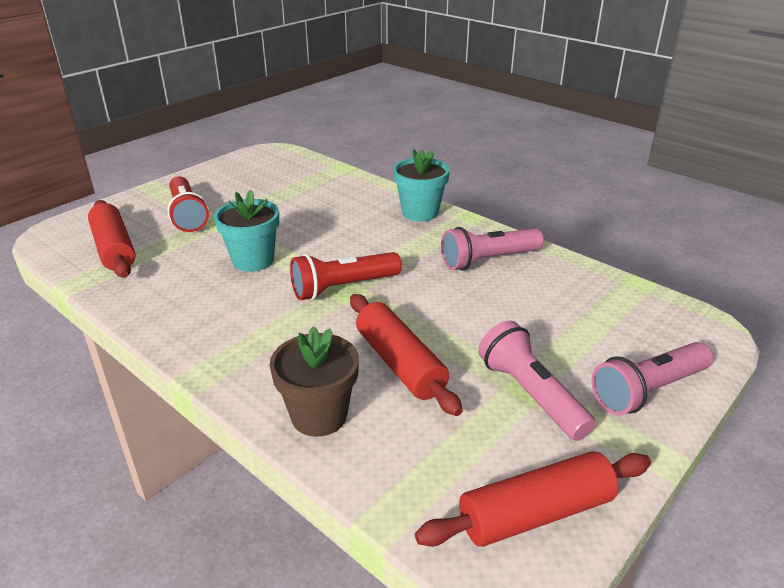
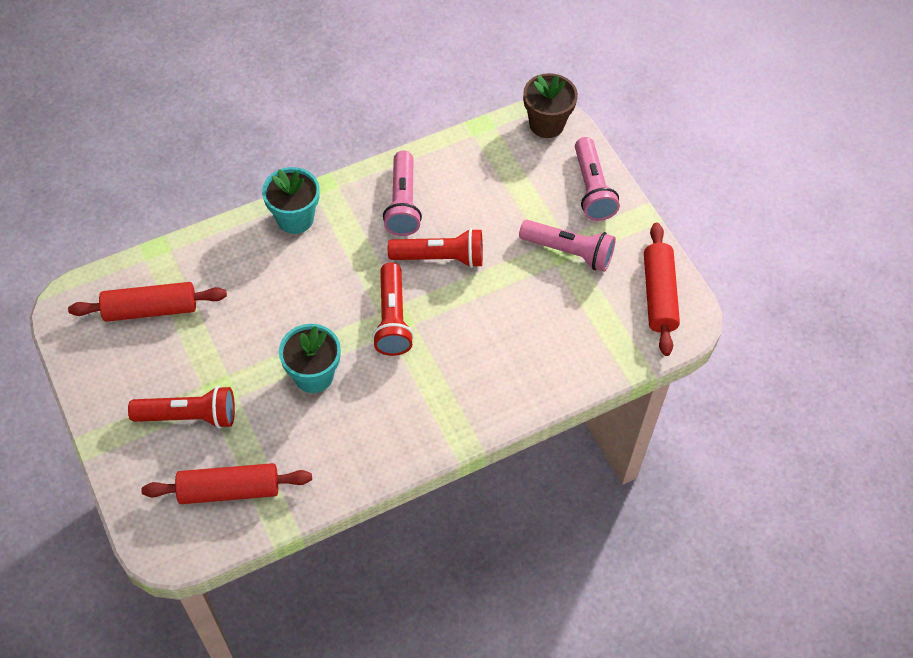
camera: 70 degrees left, 25 degrees up
brown flower pot [269,326,359,437] -> brown flower pot moved to [523,73,578,138]
red rolling pin [350,294,462,416] -> red rolling pin moved to [68,282,227,322]
pink flashlight [478,321,596,441] -> pink flashlight turned 150 degrees counterclockwise [519,220,616,272]
none -> red flashlight [388,228,483,268]

